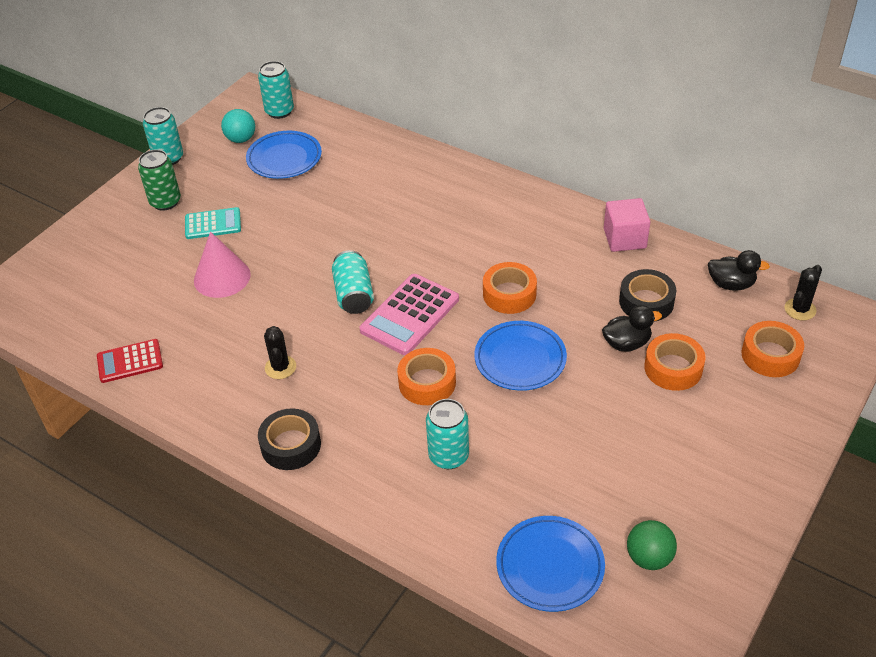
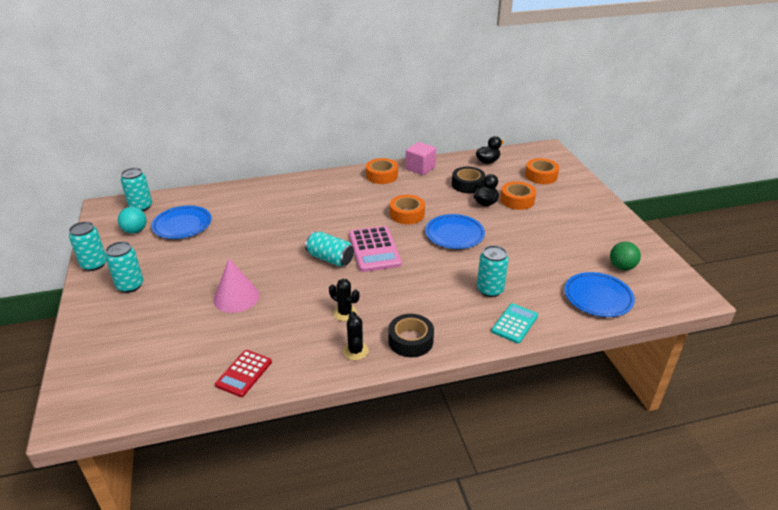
camera: 50 degrees left, 10 degrees down
green can [138,150,181,211] -> turquoise can [105,241,143,293]
turquoise calculator [185,207,241,239] -> turquoise calculator moved to [491,303,538,344]
orange tape [397,348,456,405] -> orange tape moved to [366,158,398,184]
black cactus [785,265,822,320] -> black cactus moved to [343,311,369,360]

